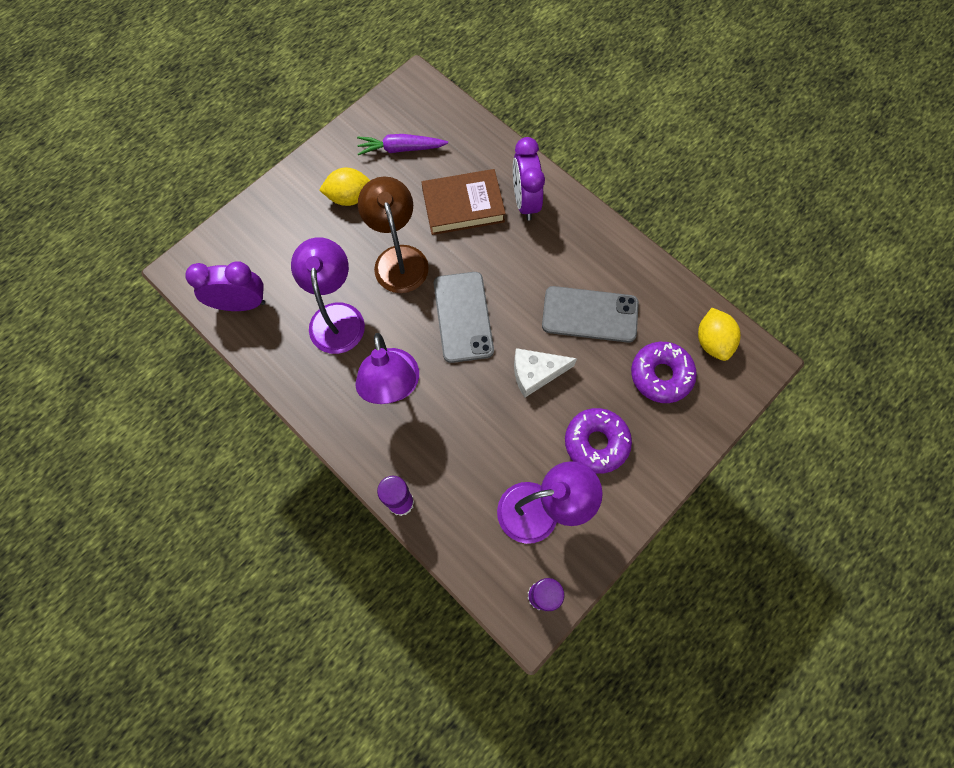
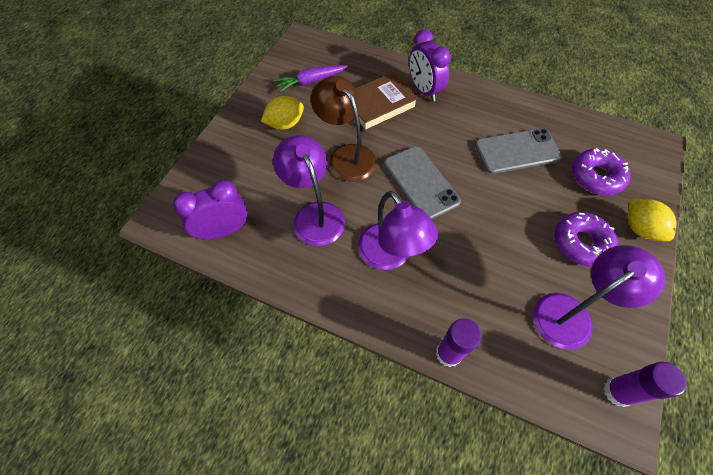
camera: 20 degrees left, 10 degrees down
white cheese [514,348,577,398] -> none
yellow lemon [698,308,741,361] -> yellow lemon moved to [627,199,676,241]

